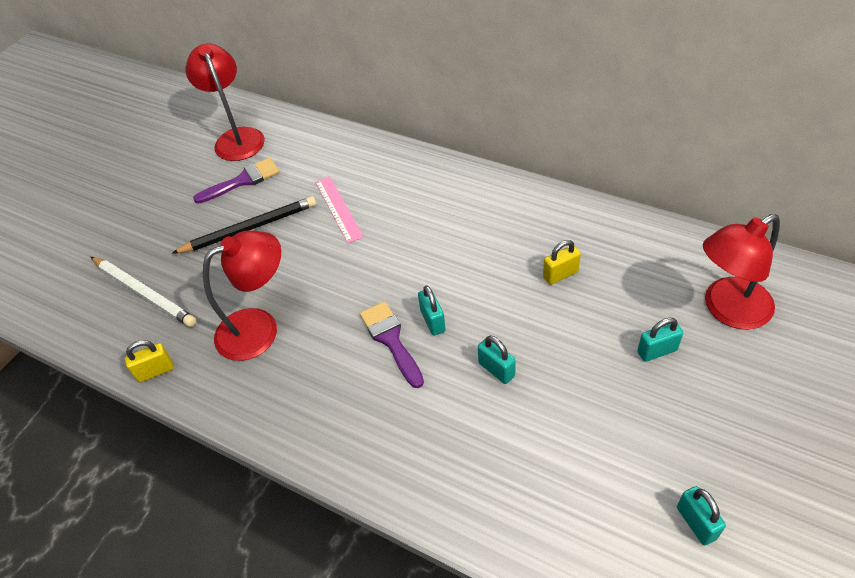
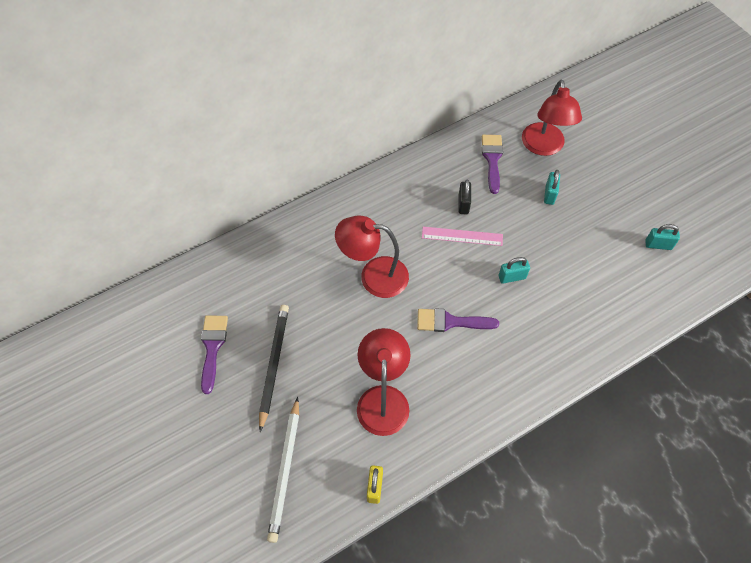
camera: 65 degrees left, 10 degrees up
white pencil [91,257,197,327] -> white pencil turned 120 degrees clockwise [267,397,299,543]
red lamp [185,44,265,161] -> red lamp moved to [335,216,409,298]
pink ruler [315,176,364,243] -> pink ruler moved to [422,227,503,246]
turquoise padlock [418,285,446,336] -> none
yellow padlock [543,240,581,285] -> black padlock [458,179,471,214]
none -> purple brush [482,135,503,194]

